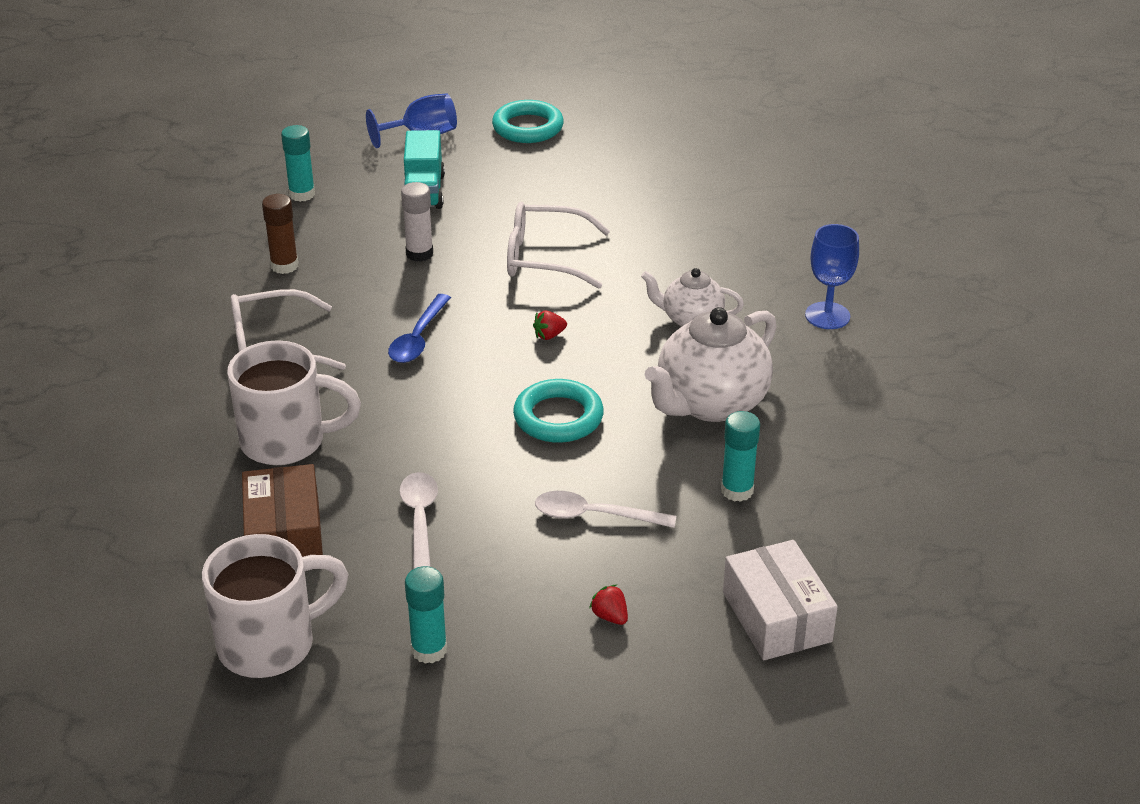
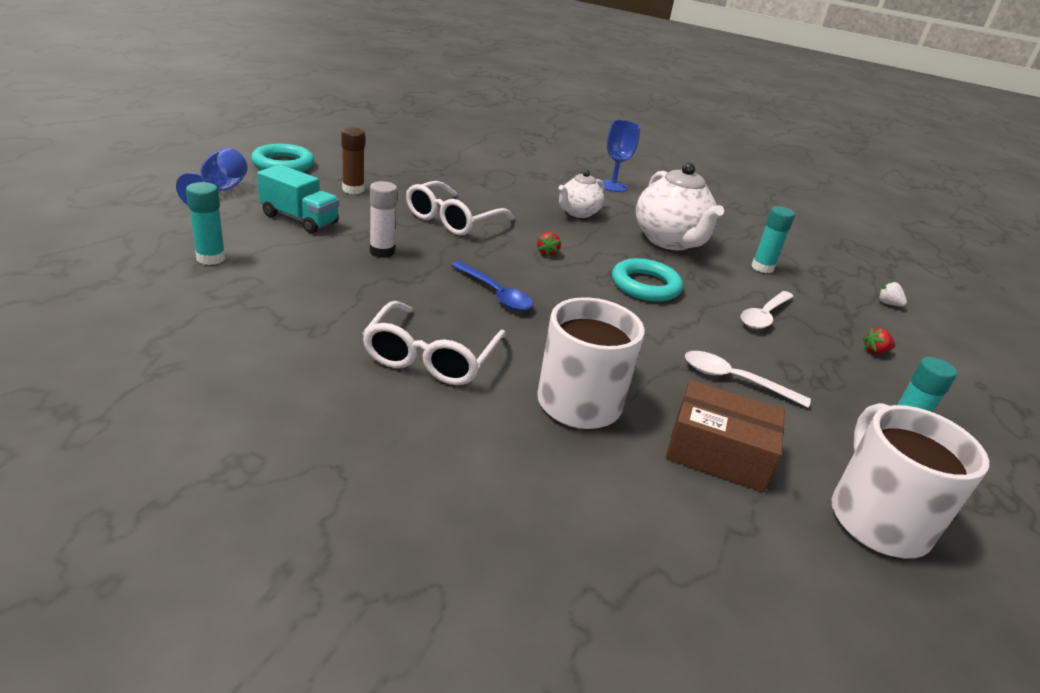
camera: 65 degrees left, 5 degrees down
brown glue stick [262,194,298,274] -> brown glue stick moved to [341,127,365,194]
white box [723,540,838,660] -> white strawberry [878,281,907,307]

